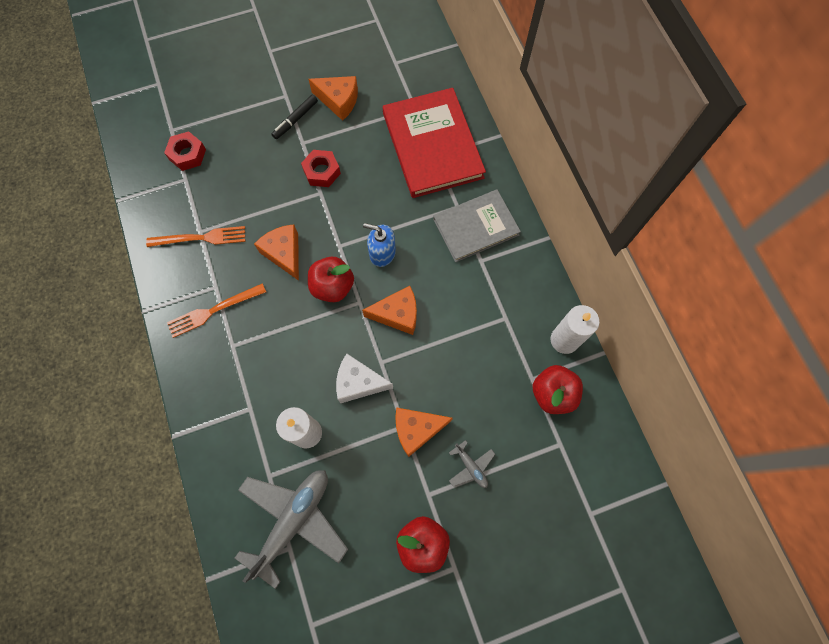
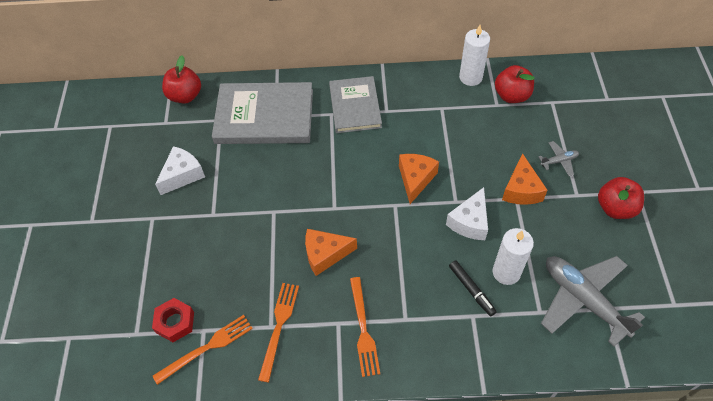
camera: 70 degrees left, 15 degrees down
black marker [271,95,318,139] -> black marker moved to [449,260,497,316]
red nut [301,150,341,187] -> none
orange cheese [308,76,358,121] -> white cheese [155,146,205,195]
red apple [308,257,354,302] -> red apple moved to [162,55,201,103]
blue soap dispenser [363,223,396,267] -> none
red book [383,88,486,198] -> grey book [212,82,313,144]
none -> orange fork [153,315,253,385]

